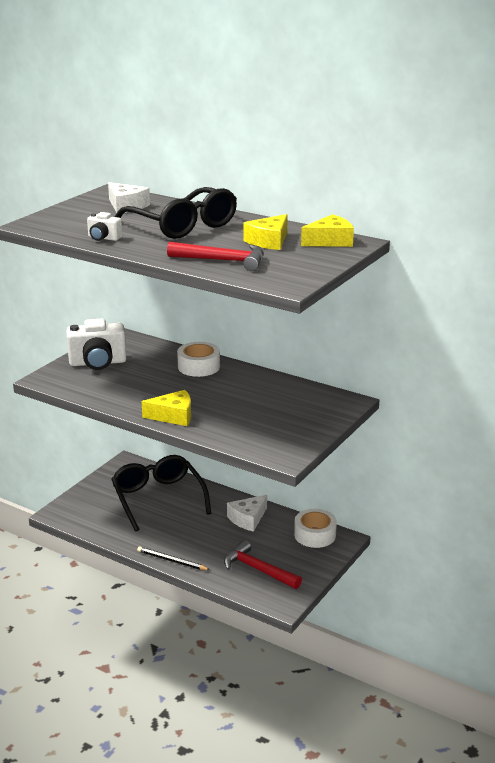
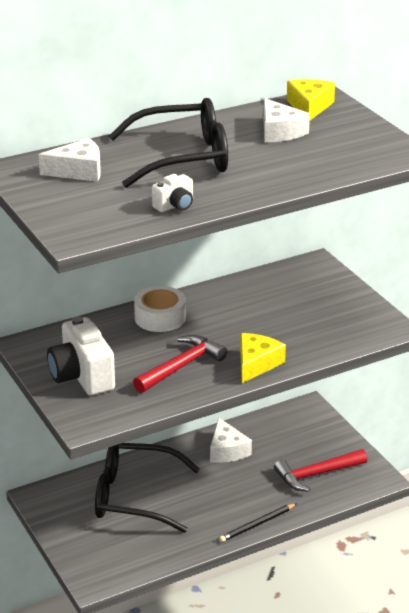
camera: 60 degrees left, 5 degrees up
white camera [66,319,127,370] -> white camera turned 135 degrees clockwise [47,316,115,395]
red hammer [167,242,264,271] -> red hammer moved to [133,335,227,393]
yellow cheese [243,214,288,250] -> white cheese [263,98,310,142]
white tape [294,509,337,548] -> none

